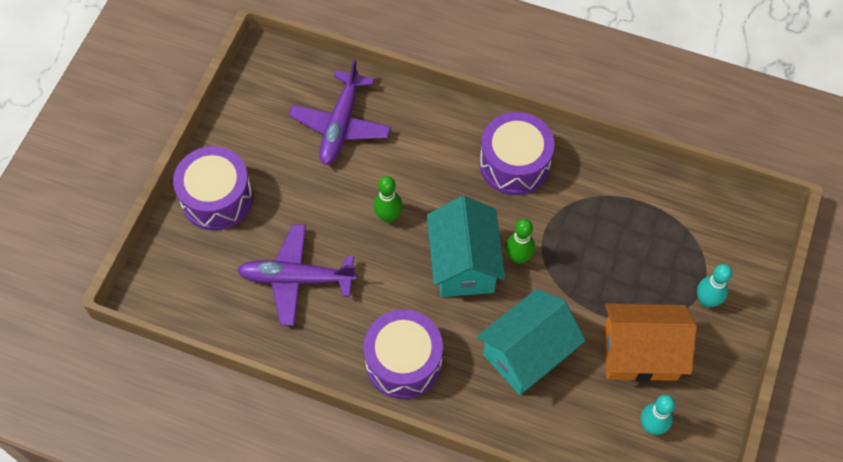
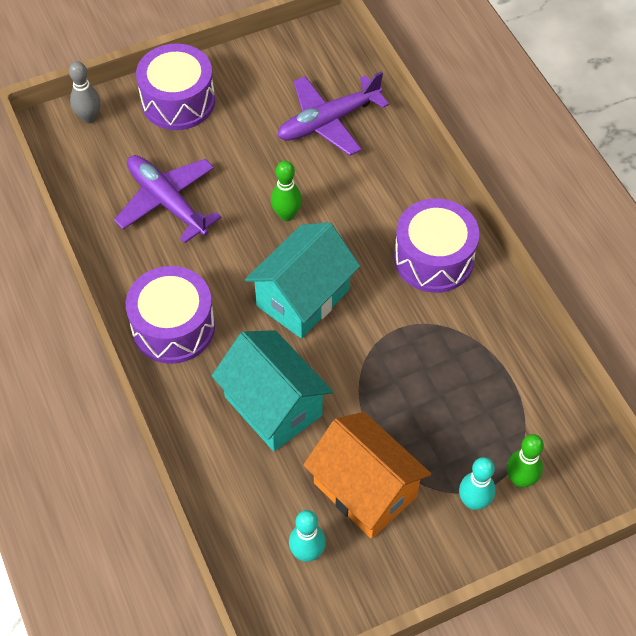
camera: 45 degrees right, 5 degrees down
turquoise house [477,289,586,395] -> turquoise house turned 45 degrees clockwise [212,330,333,451]
green bowling pin [506,219,535,264] -> green bowling pin moved to [507,434,544,488]
none -> grey bowling pin [69,61,101,124]

